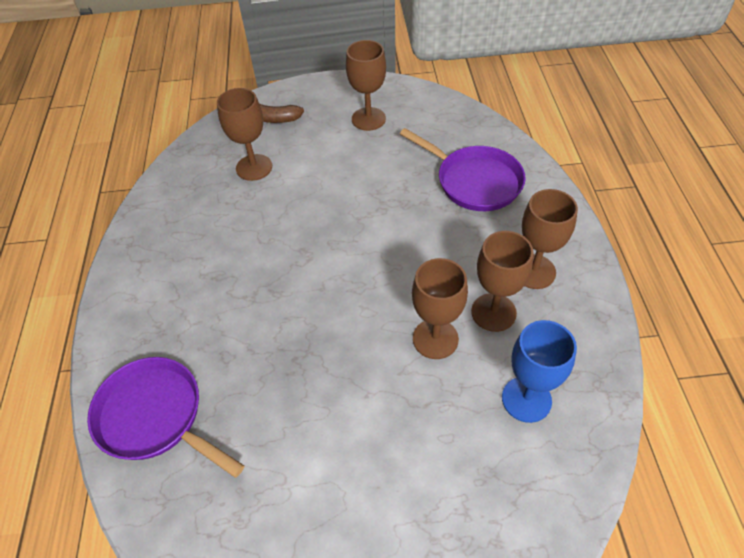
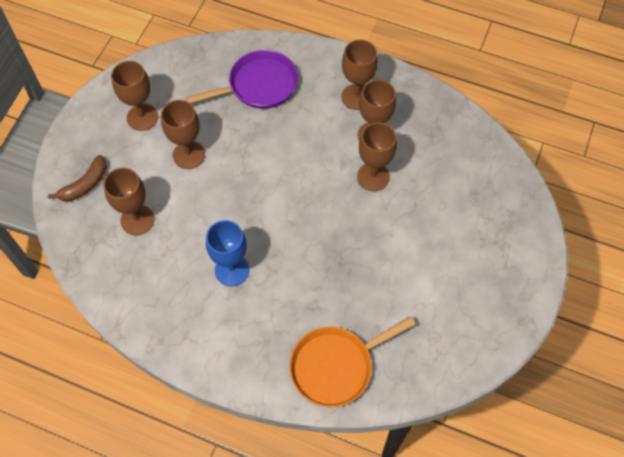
camera: 65 degrees left, 10 degrees up
purple pan [87,357,244,478] -> orange pan [289,316,415,407]
blue goblet [502,320,577,423] -> blue goblet moved to [206,220,250,286]
none -> brown goblet [161,100,205,169]

